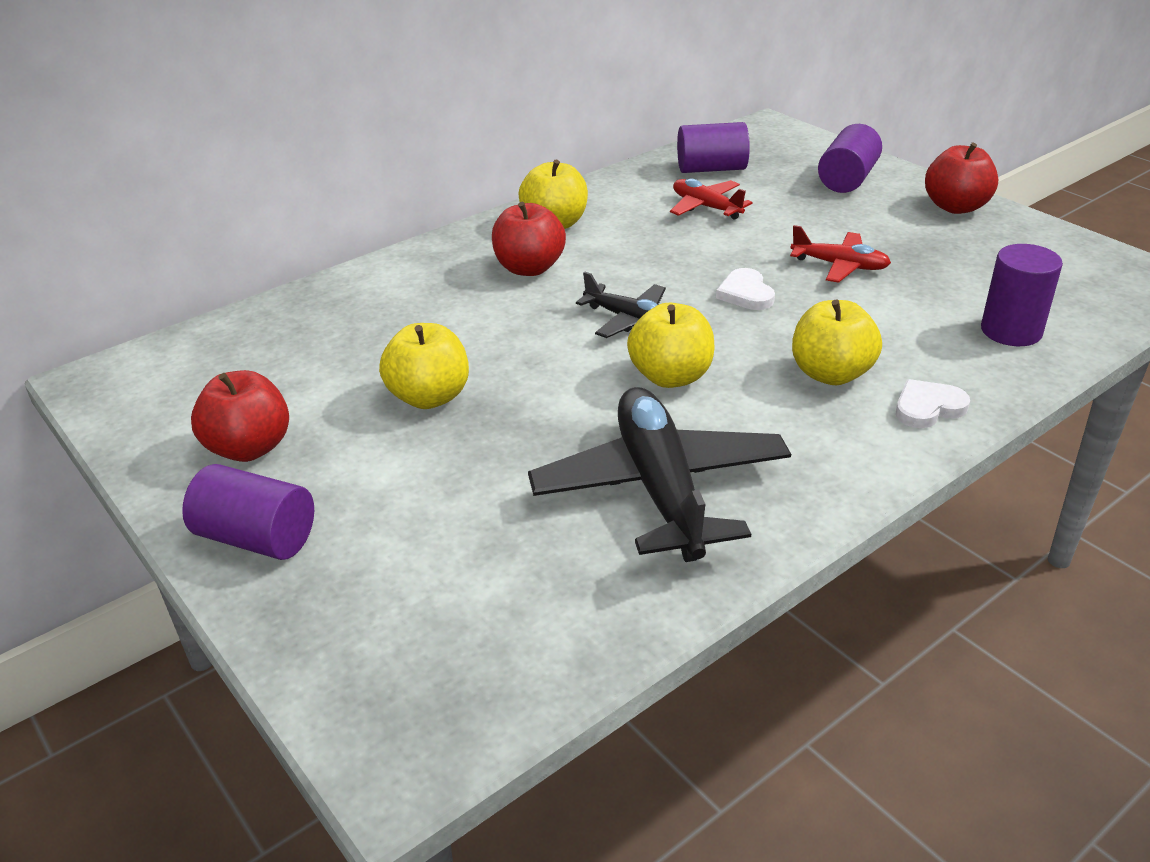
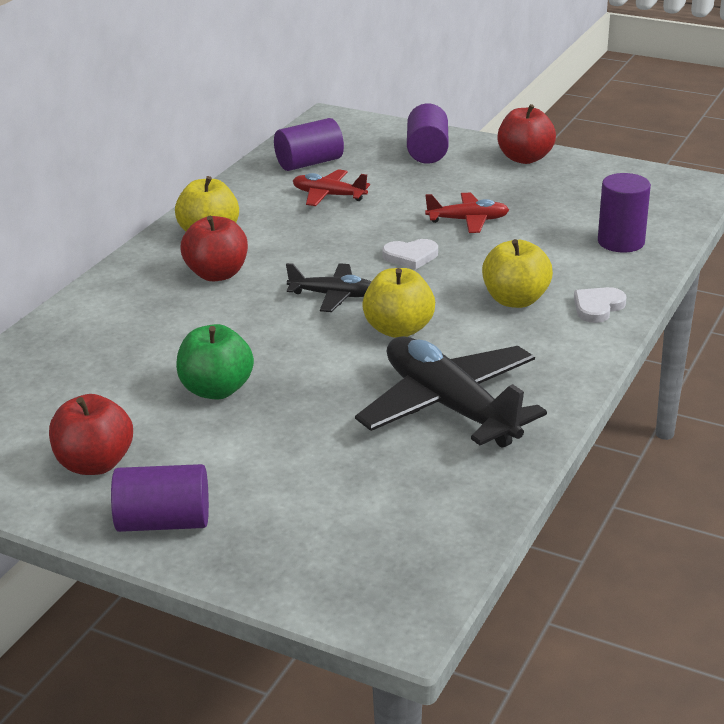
camera: 25 degrees left, 5 degrees down
yellow apple [379,323,469,409] -> green apple [176,324,254,399]
white heart [716,268,775,310] -> white heart turned 60 degrees counterclockwise [382,239,438,270]

